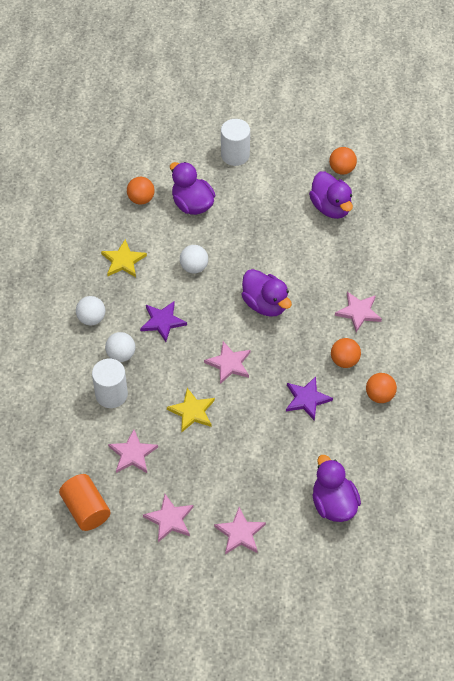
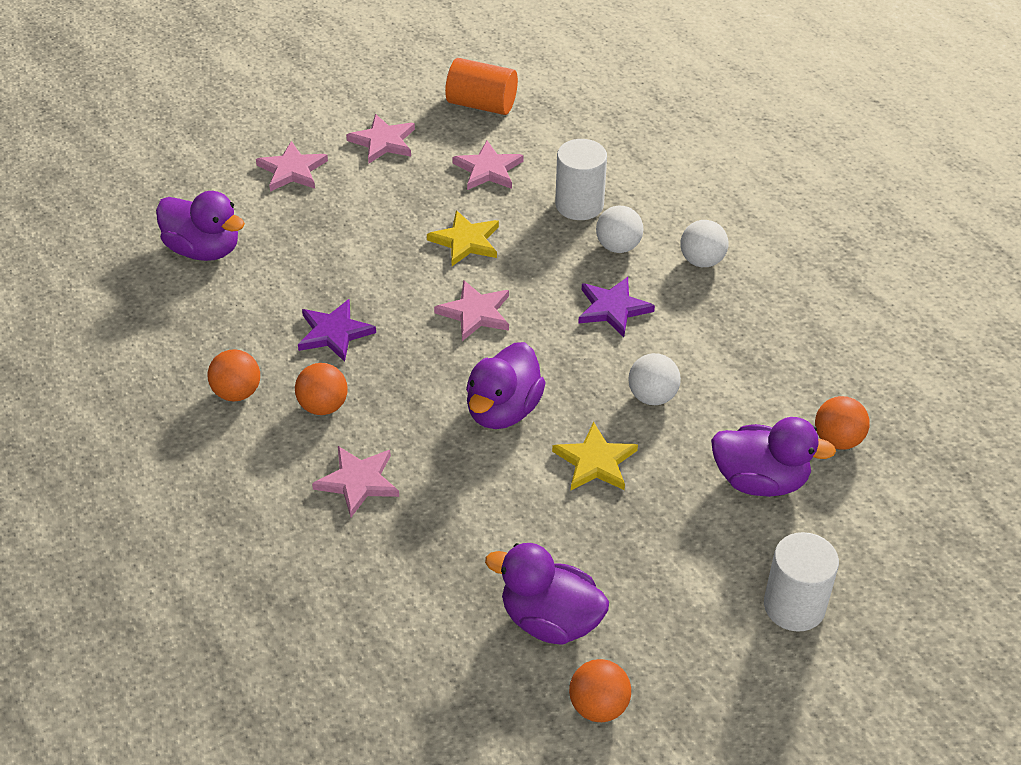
camera: 140 degrees right, 10 degrees down
yellow star [101,239,147,277] -> yellow star moved to [552,422,638,490]
purple duck [242,269,292,317] -> purple duck turned 75 degrees counterclockwise [466,342,546,429]

